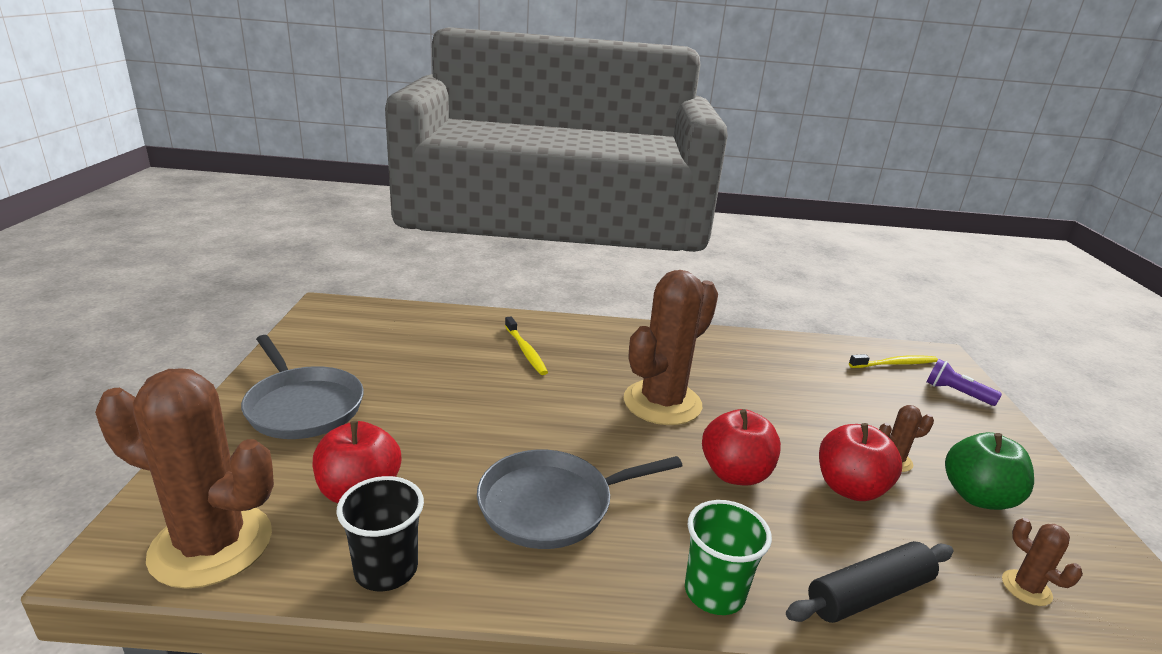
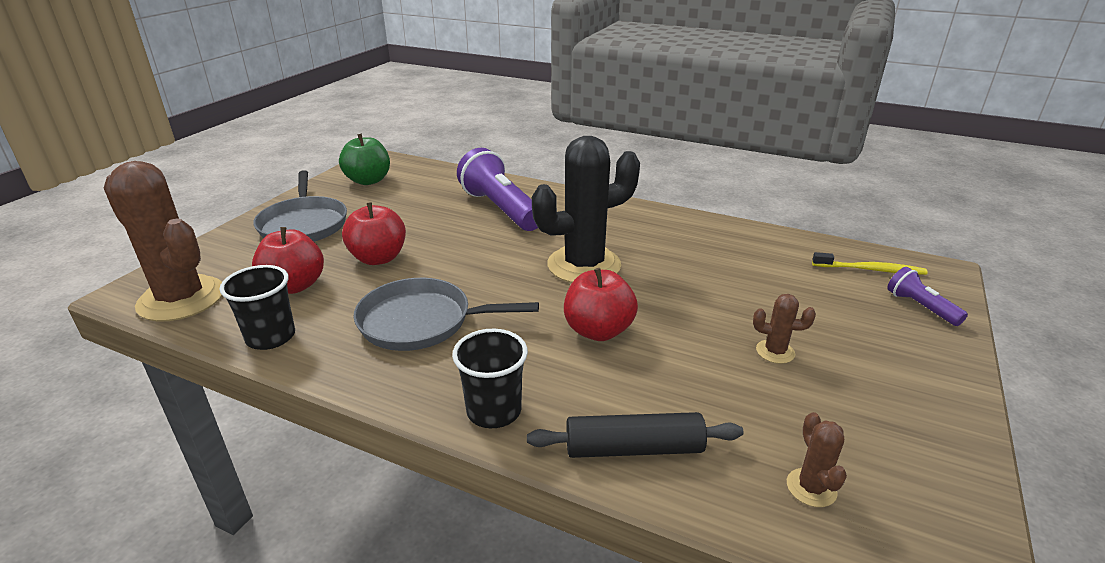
camera: 25 degrees right, 5 degrees up
yellow toothbrush [505,316,548,375] -> purple flashlight [457,148,538,231]
brown cactus [624,270,718,425] -> black cactus [532,136,640,283]
green cup [685,500,772,615] -> black cup [452,329,528,428]
red apple [819,423,902,501] -> red apple moved to [342,202,406,265]
green apple [945,432,1034,510] -> green apple moved to [339,134,390,185]

